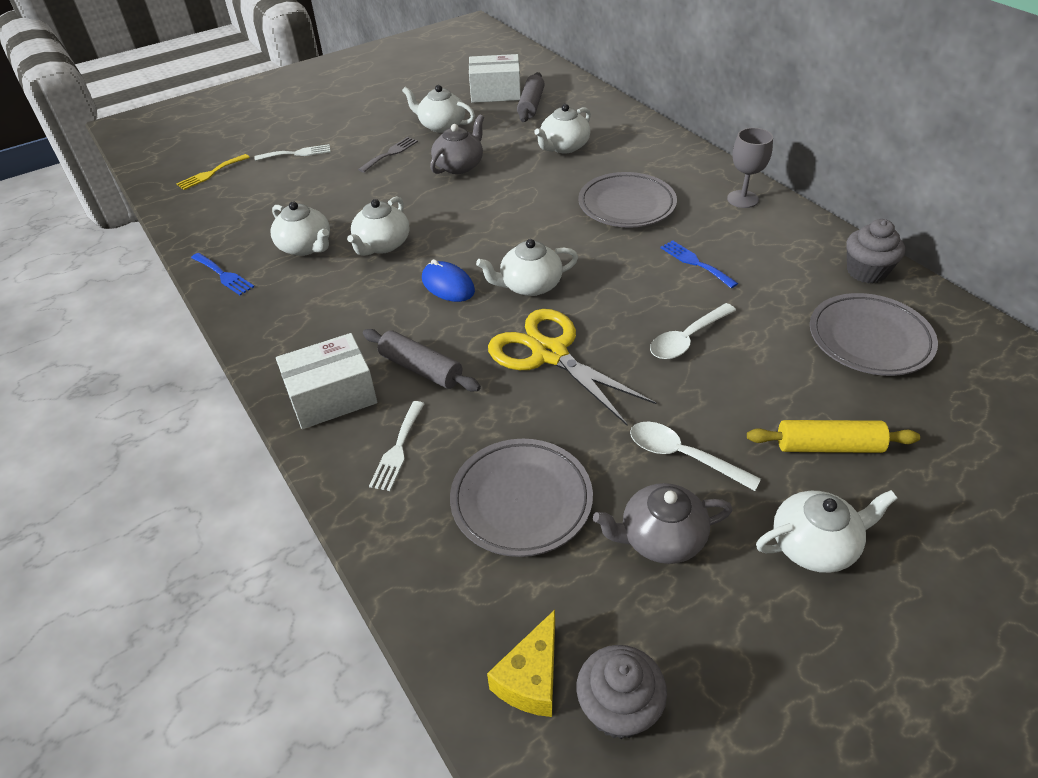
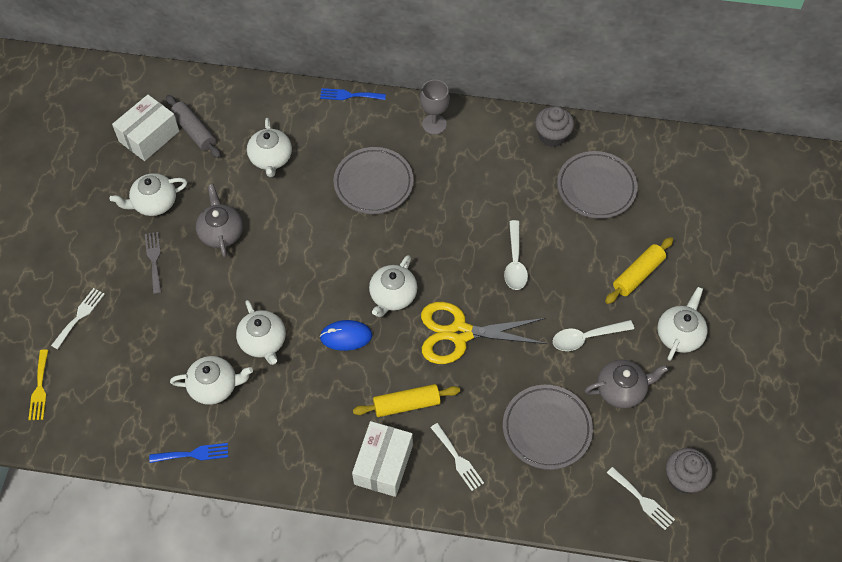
camera: 50 degrees left, 15 degrees up
grey rolling pin [363,329,481,391] -> yellow rolling pin [353,384,460,417]
yellow cheese [487,610,555,717] -> white fork [607,467,675,530]
grey teapot [593,483,732,564] -> grey teapot turned 135 degrees counterclockwise [585,360,668,408]
blue fork [660,240,738,288] -> blue fork moved to [320,88,386,100]

